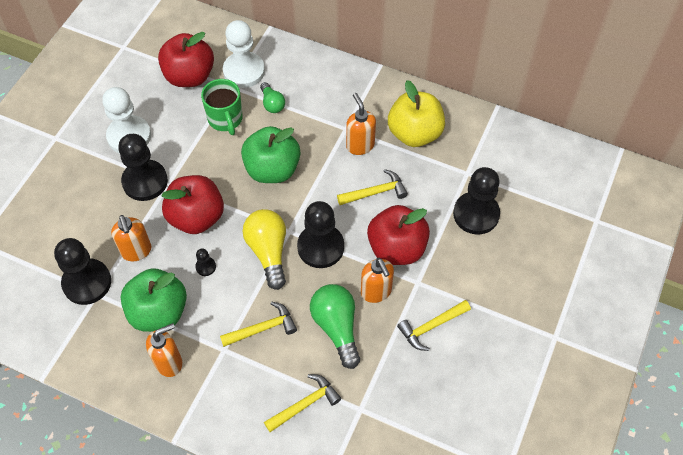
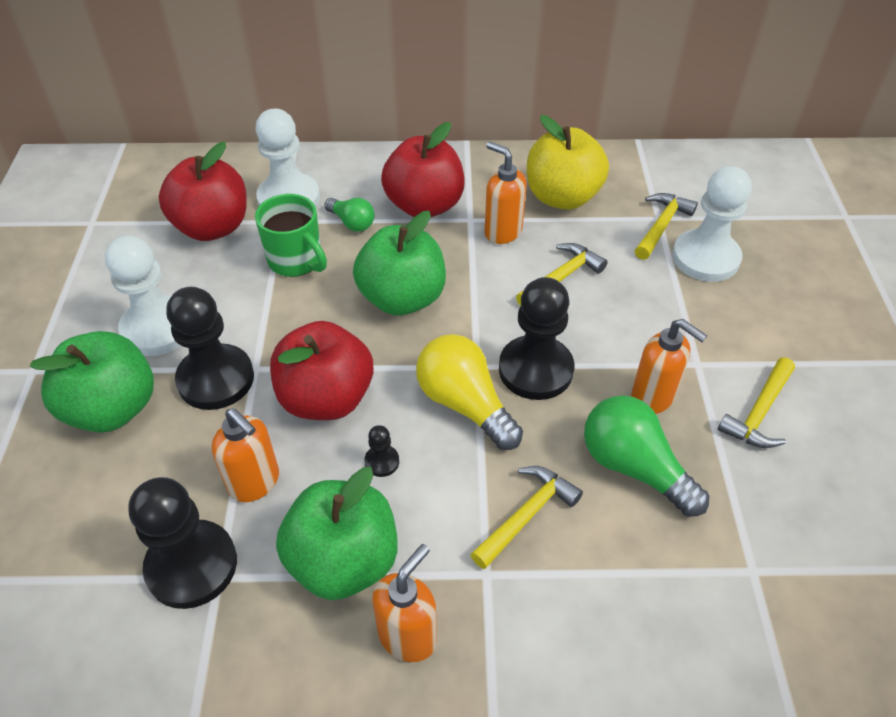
camera: 25 degrees left, 10 degrees down
yellow hammer [264,374,341,432] -> yellow hammer moved to [634,193,698,260]
red apple [367,205,430,265] -> red apple moved to [381,122,465,217]
black pawn [453,167,500,234] -> white pawn [672,166,752,282]
none -> green apple [30,331,154,433]

